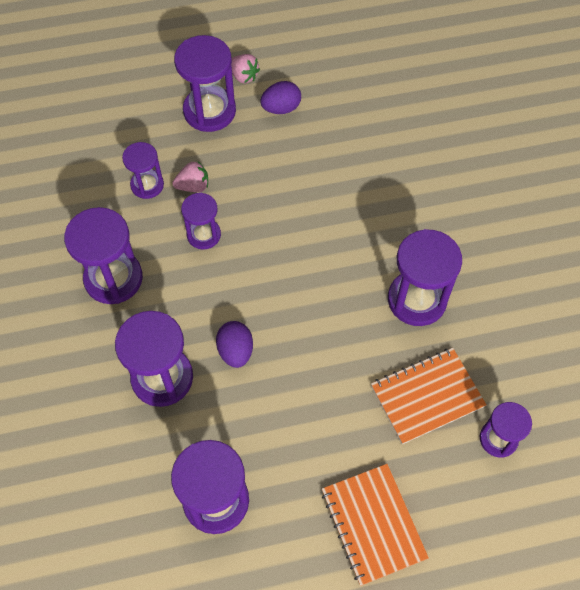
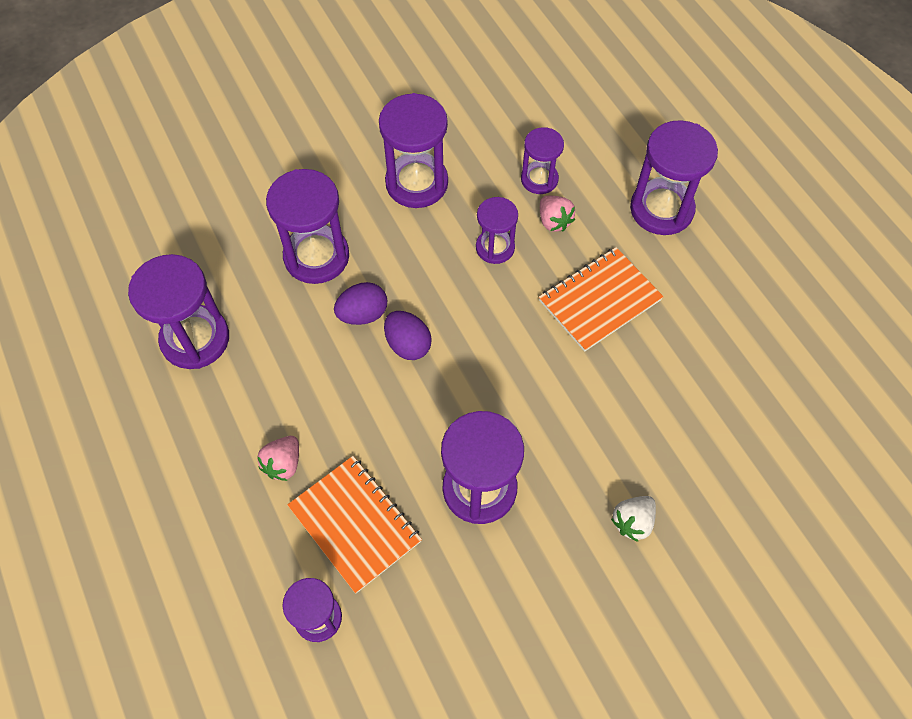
camera: 75 degrees right, 0 degrees up
pink strawberry [231,54,260,83] -> pink strawberry moved to [257,436,299,481]
purple egg [260,81,301,114] -> purple egg moved to [384,311,432,360]
orange notebook [322,464,429,586] -> orange notebook moved to [539,247,664,352]
none -> white strawberry [611,496,656,542]

